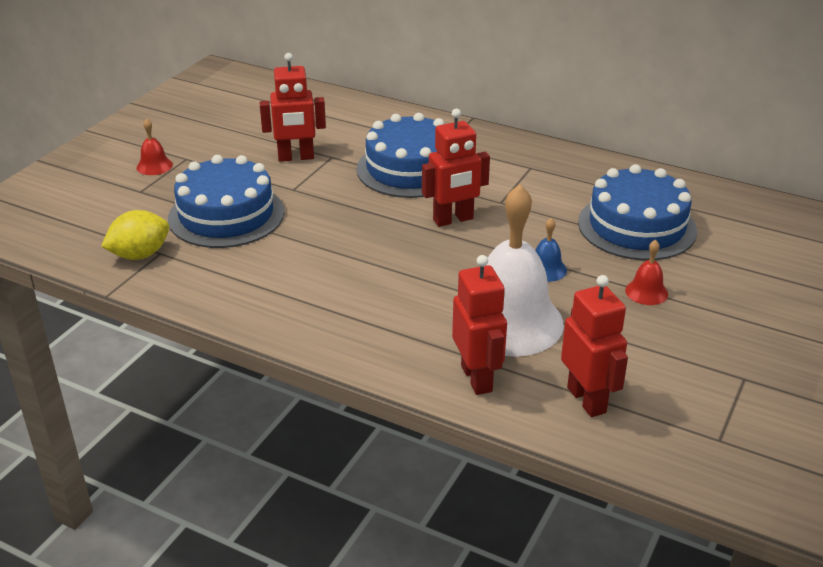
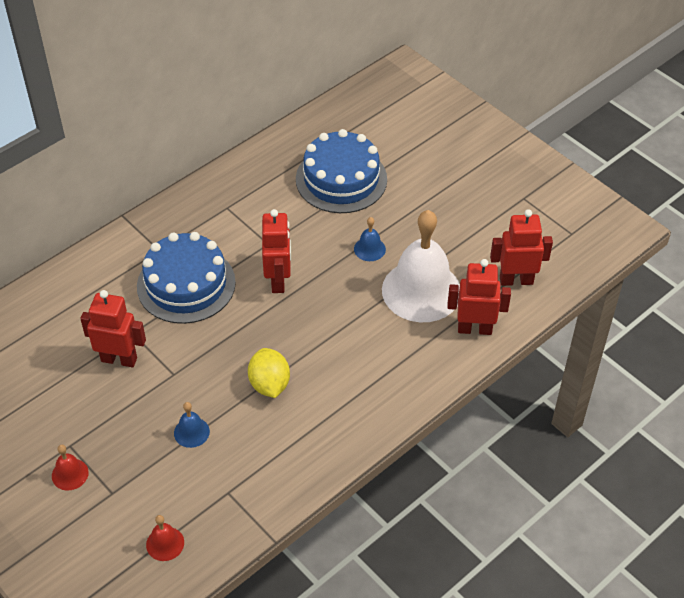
camera: 70 degrees left, 15 degrees up
yellow lemon [101,210,169,260] -> yellow lemon moved to [248,348,290,398]
blue cake [168,155,284,248] -> blue bell [174,402,210,448]
red robot [259,53,326,162] -> red robot turned 90 degrees counterclockwise [80,290,146,367]
red bell [625,240,668,305] -> red bell moved to [146,515,184,561]

